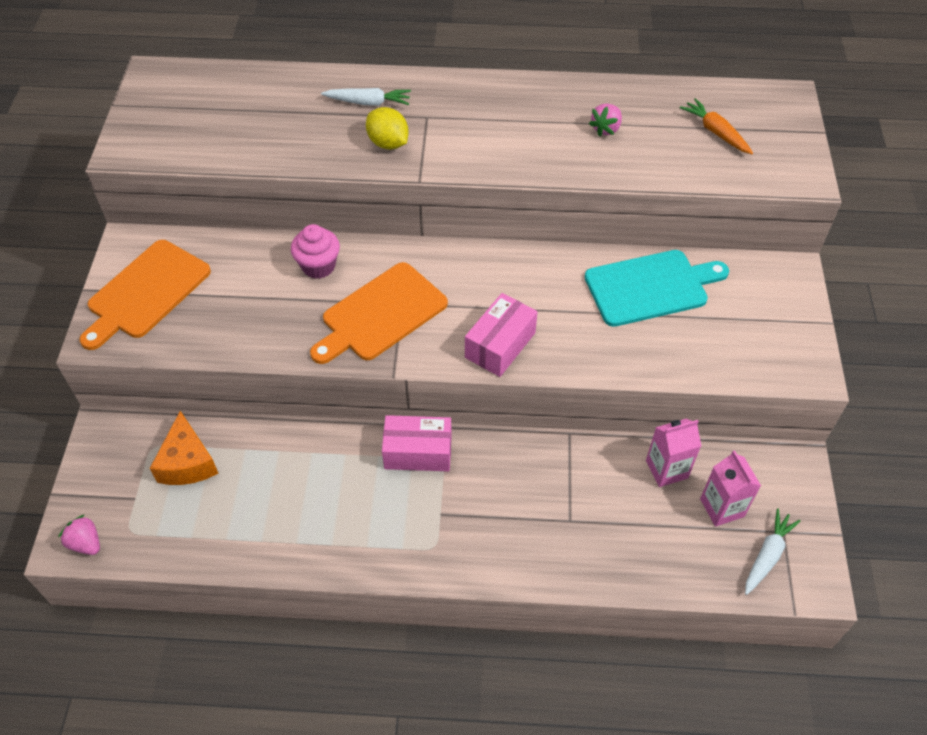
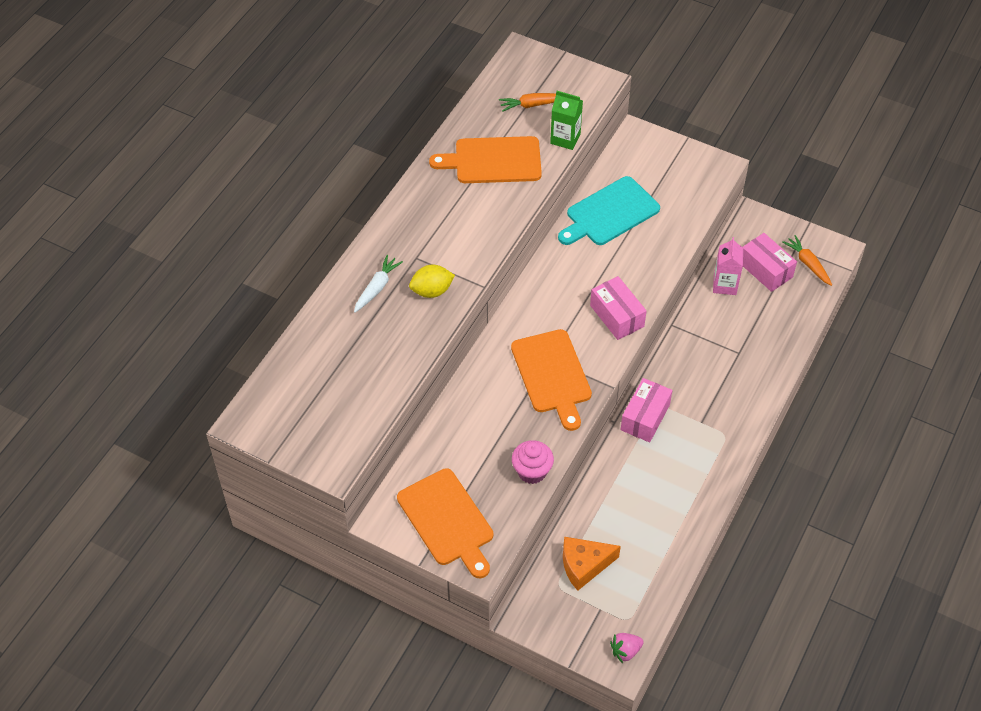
camera: 65 degrees left, 0 degrees up
orange cheese [150,411,219,485] -> orange cheese turned 150 degrees clockwise [563,537,621,591]
pink cupcake [291,224,340,279] -> pink cupcake moved to [512,440,554,484]
turquoise cutting board [585,250,729,327] -> turquoise cutting board turned 135 degrees counterclockwise [558,176,660,245]
pink strawberry [589,104,622,137] -> orange cutting board [429,136,542,183]
pink carton [700,450,761,527] -> pink box [743,233,797,292]
white carrot [745,508,800,595] -> orange carrot [782,235,832,286]
none -> green carton [550,91,583,150]

